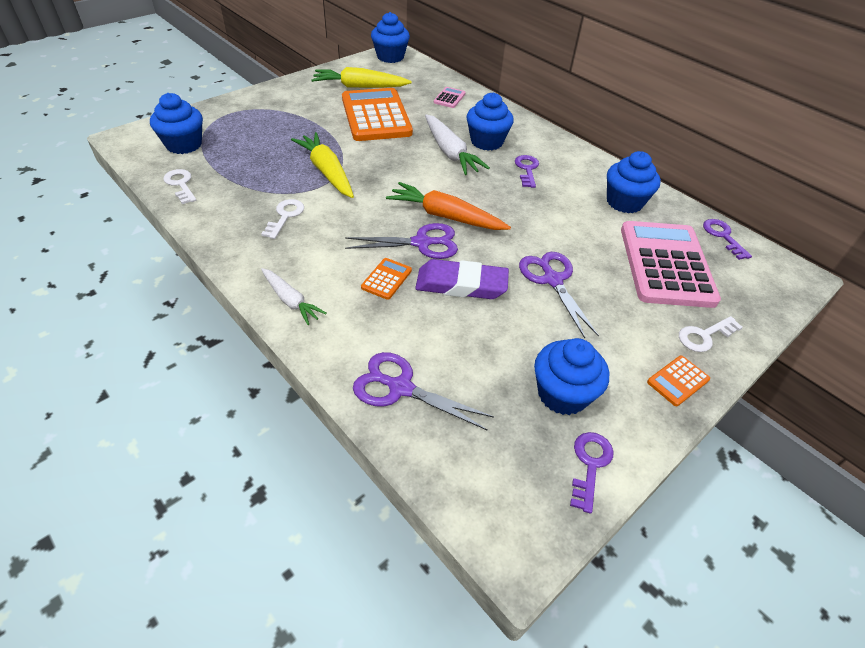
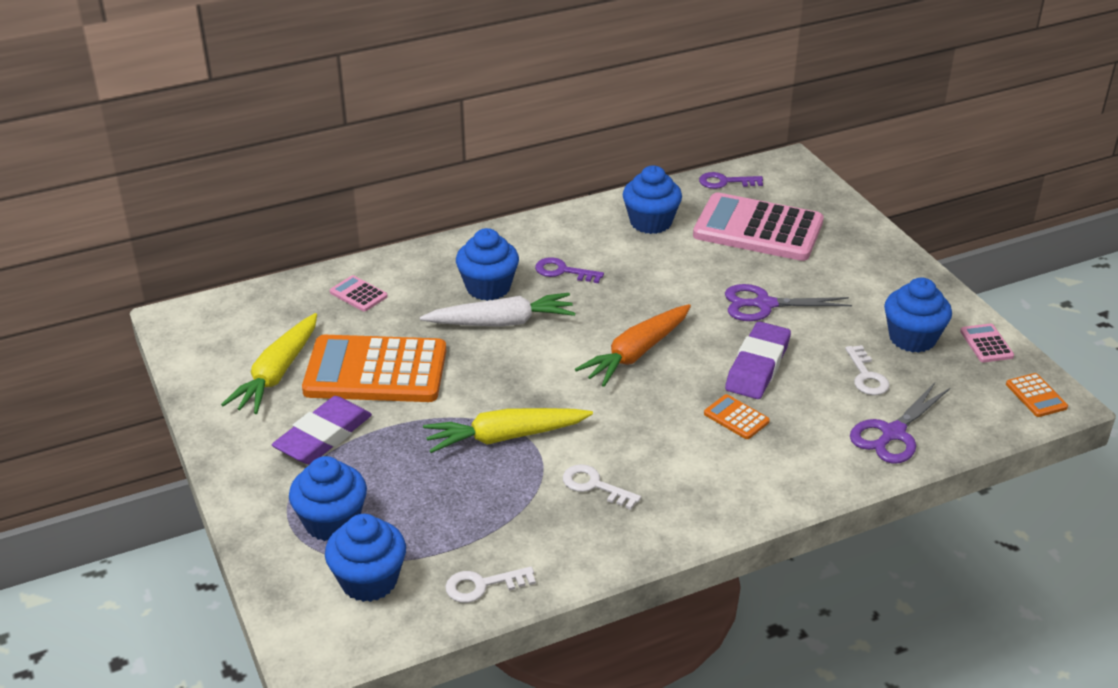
camera: 70 degrees left, 10 degrees down
white carrot [261,268,327,325] -> none
purple scissors [345,223,458,259] -> none
blue cupcake [371,12,410,63] -> blue cupcake moved to [289,456,367,541]
purple key [570,432,614,514] -> pink calculator [960,324,1014,362]
orange calculator [647,356,710,406] -> orange calculator moved to [1006,373,1068,417]
white key [679,316,743,352] -> white key moved to [845,345,890,395]
none -> purple eraser [272,396,372,465]

